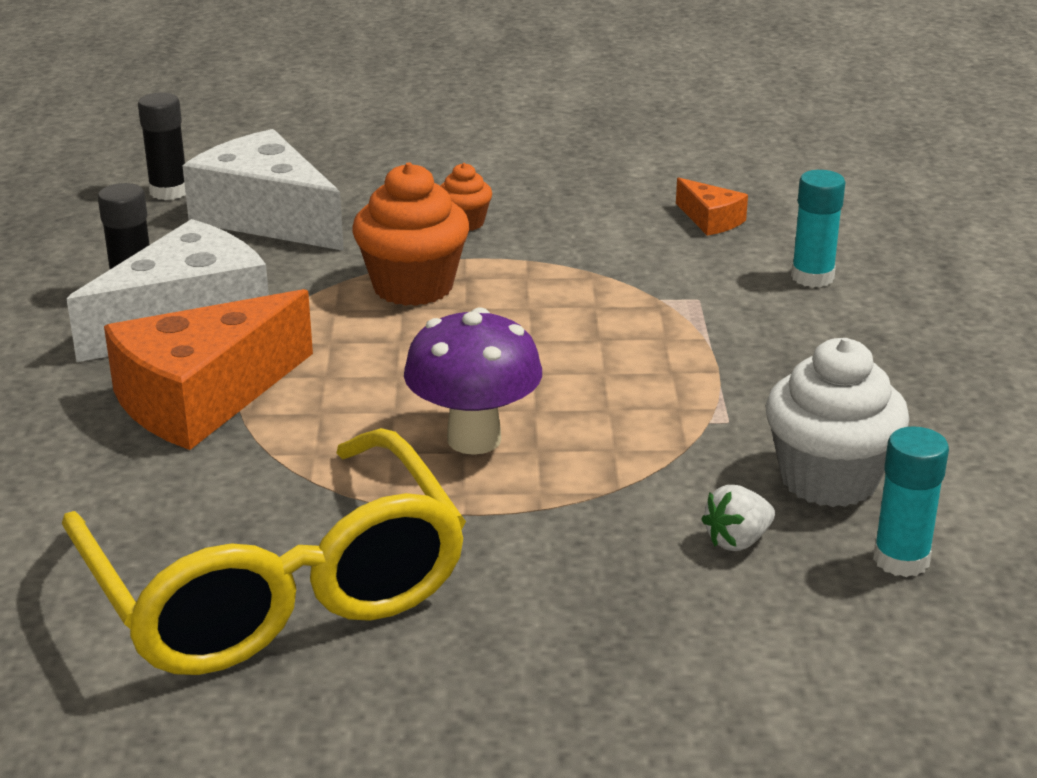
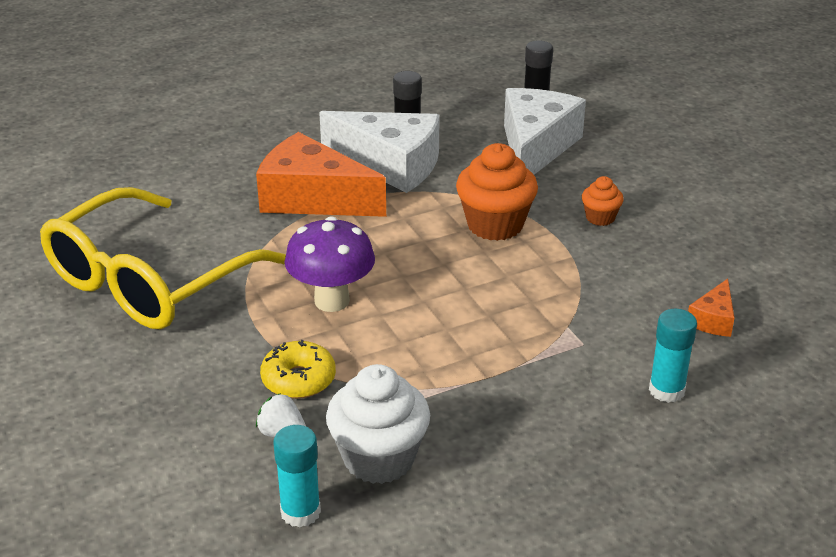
camera: 65 degrees right, 5 degrees up
none -> yellow donut [260,340,336,399]

